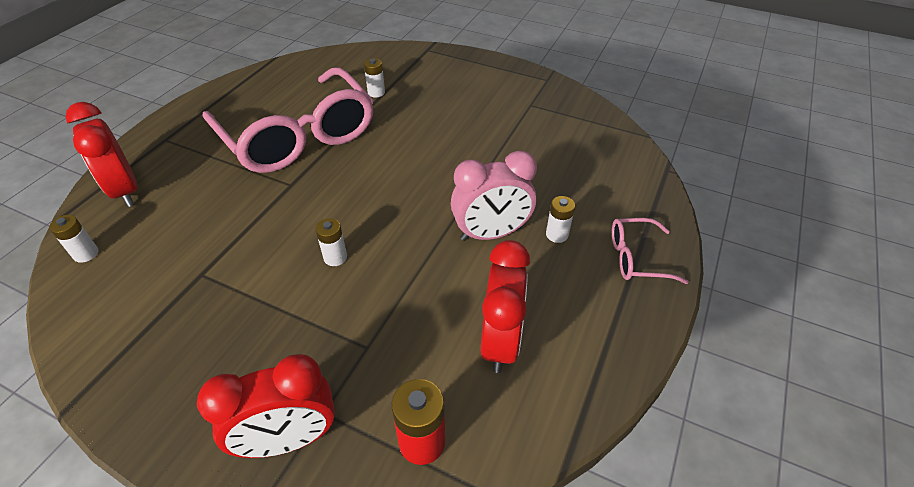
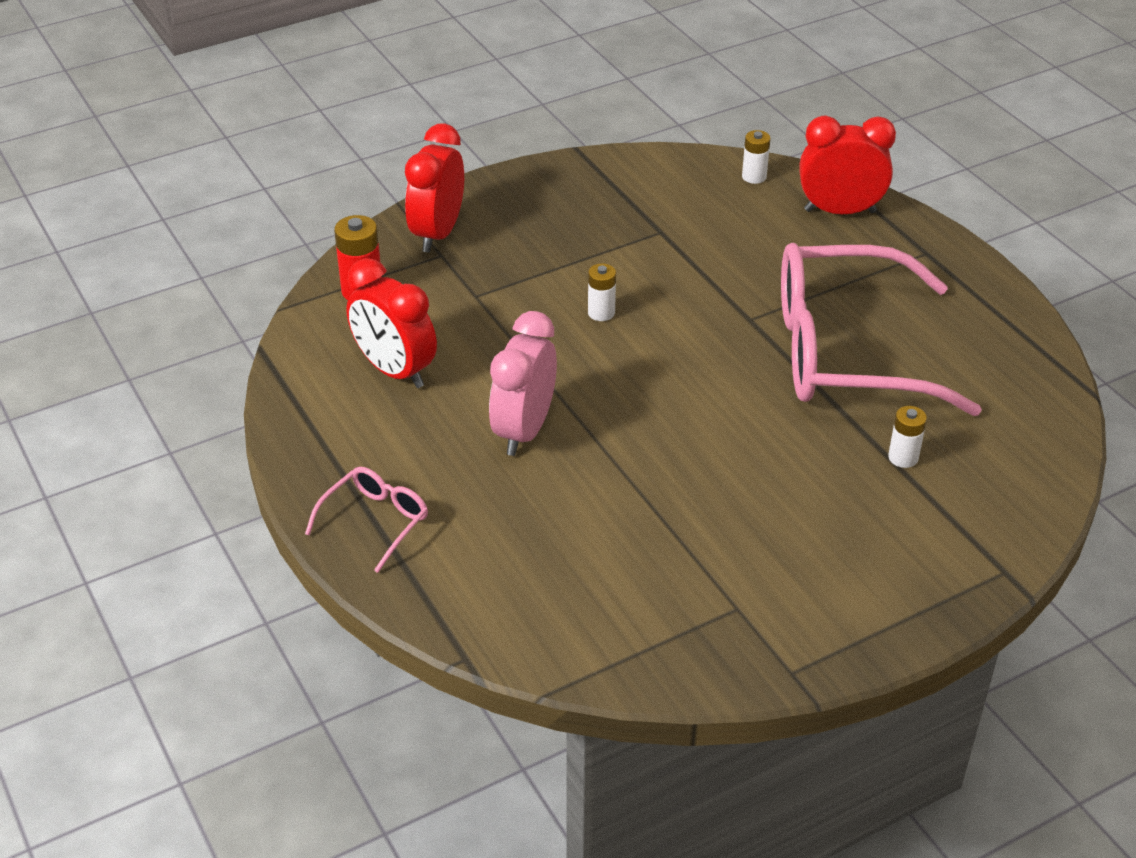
camera: 125 degrees right, 5 degrees down
white battery [546,196,575,243] -> none

